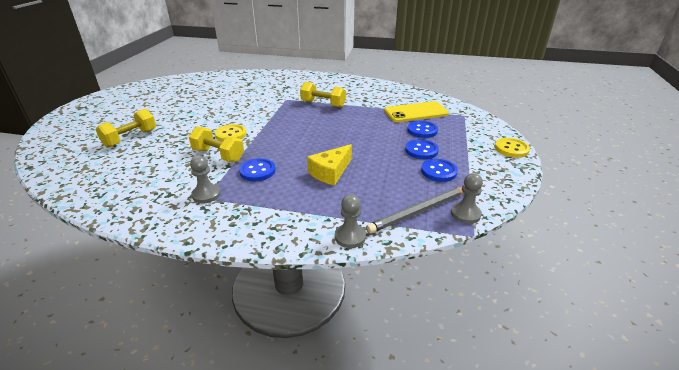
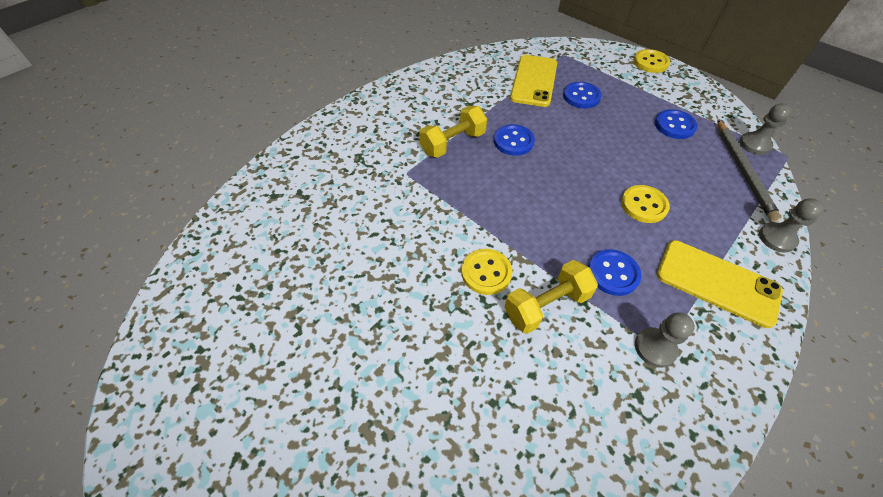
camera: 60 degrees left, 20 degrees up
yellow dumbbell [96,109,156,148] -> none
yellow cheese [307,144,352,186] -> yellow button [621,185,670,223]
blue button [405,139,439,159] -> blue button moved to [494,124,535,156]
none -> yellow phone [657,240,783,328]

